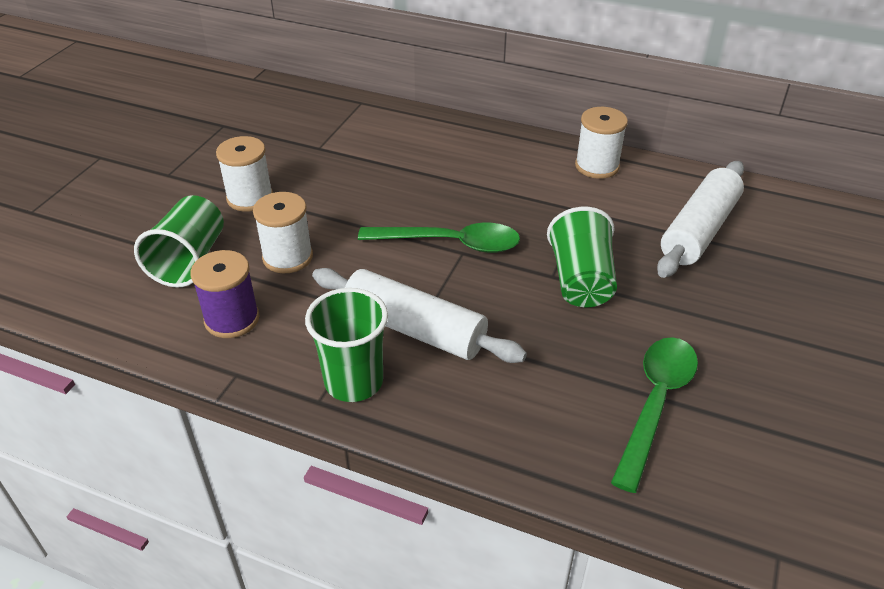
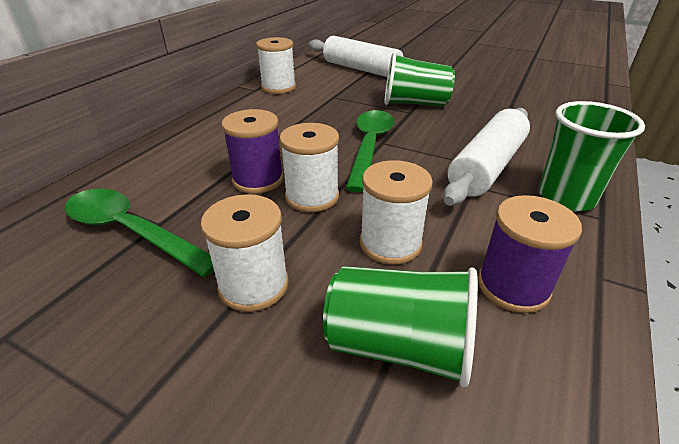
camera: 85 degrees left, 5 degrees down
green spoon [611,337,698,493] -> green spoon moved to [65,189,214,277]
none -> purple spool [221,109,284,194]
none -> white spool [279,123,339,212]

